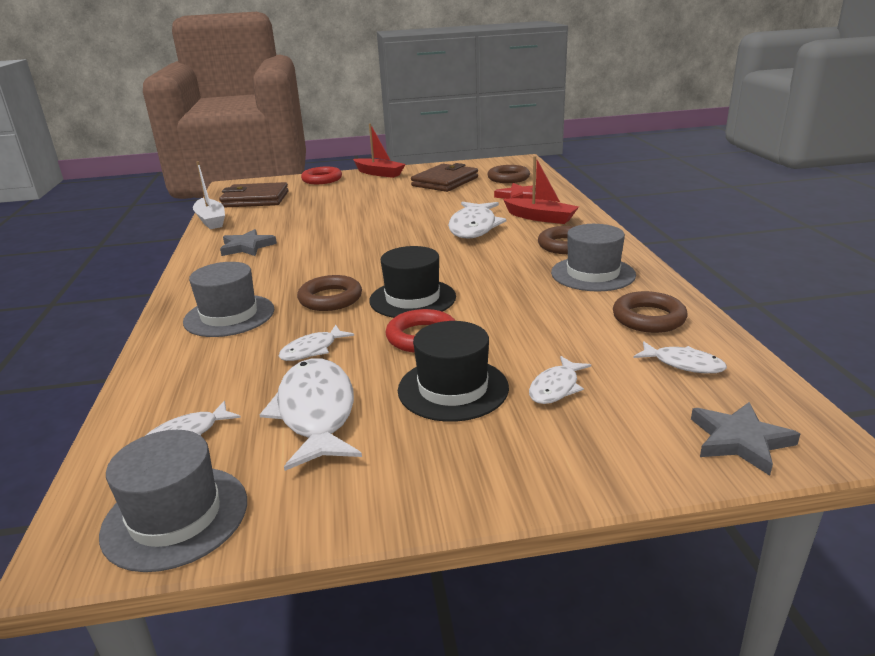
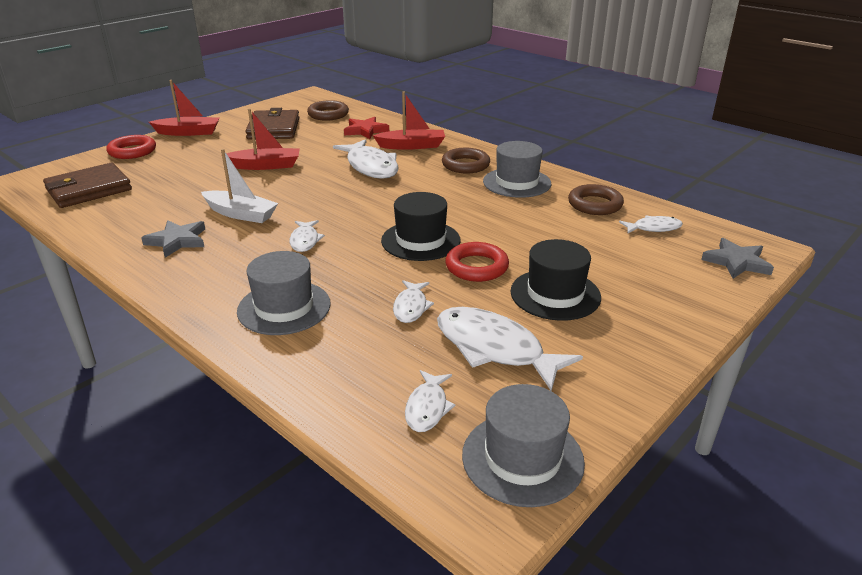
camera: 40 degrees left, 5 degrees up
white boat [193,161,225,229] -> white boat moved to [201,149,278,223]
brown ring [297,275,362,311] -> none
white fish [529,356,591,404] -> white fish moved to [290,220,325,252]
none -> red boat [226,109,300,170]

